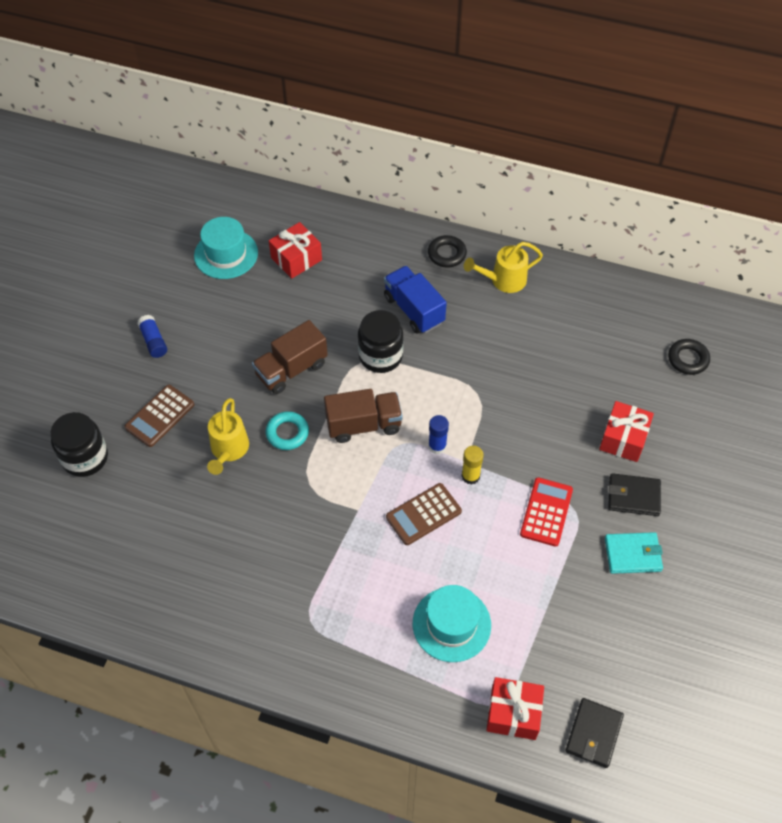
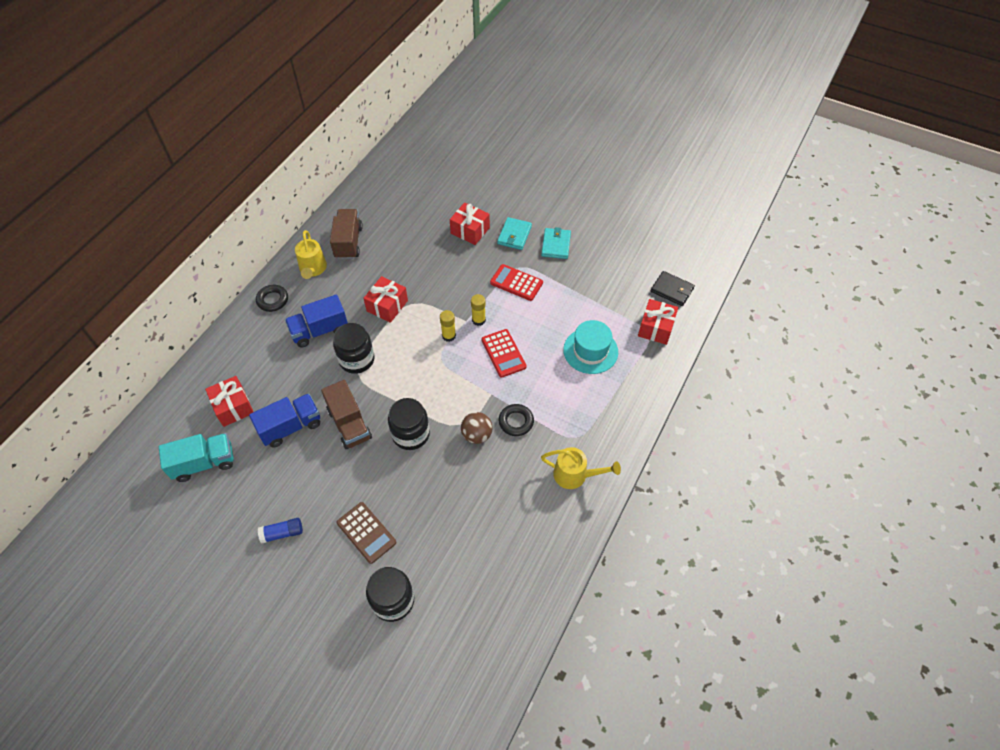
camera: 80 degrees left, 0 degrees up
turquoise hat [194,217,258,279] -> turquoise truck [159,433,234,482]
yellow watering can [207,398,249,475] -> yellow watering can moved to [541,447,621,489]
turquoise ring [266,411,309,450] -> black jar [388,398,430,450]
brown truck [324,389,403,443] -> brown truck moved to [330,209,363,259]
brown calculator [386,483,462,545] -> red calculator [481,329,527,378]
blue glue stick [428,415,449,454] -> yellow glue stick [440,310,456,342]
black wallet [608,473,661,516] -> turquoise wallet [497,217,532,250]
black ring [668,339,710,375] -> black ring moved to [499,404,534,436]
none -> blue truck [249,394,320,448]
none -> red gift [363,276,408,323]
none -> brown ball [461,412,493,444]

